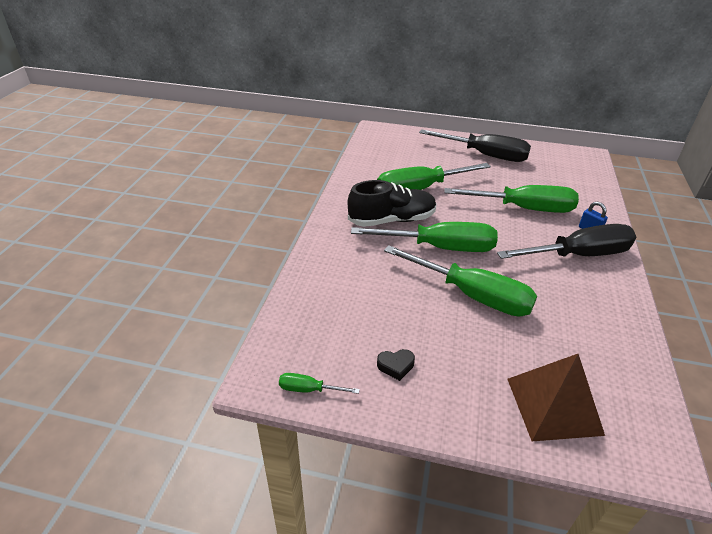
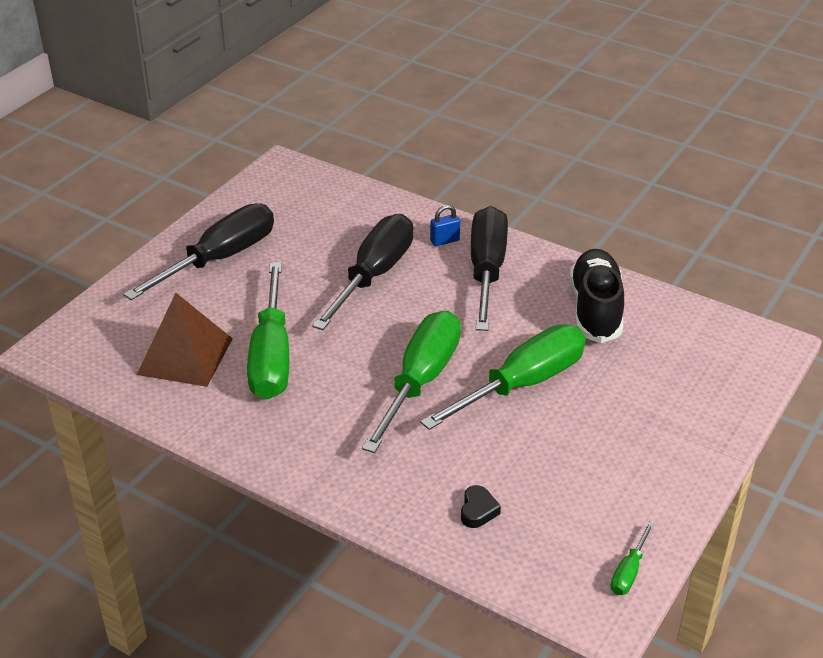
camera: 70 degrees left, 0 degrees up
black shoe [348,180,436,227] -> black shoe moved to [570,249,624,343]
black heart [377,349,415,381] -> black heart moved to [461,485,501,528]
green screwdriver [444,185,579,213] -> black screwdriver [312,214,413,330]
brown pyramid [508,354,605,441] -> brown pyramid moved to [137,293,233,387]

